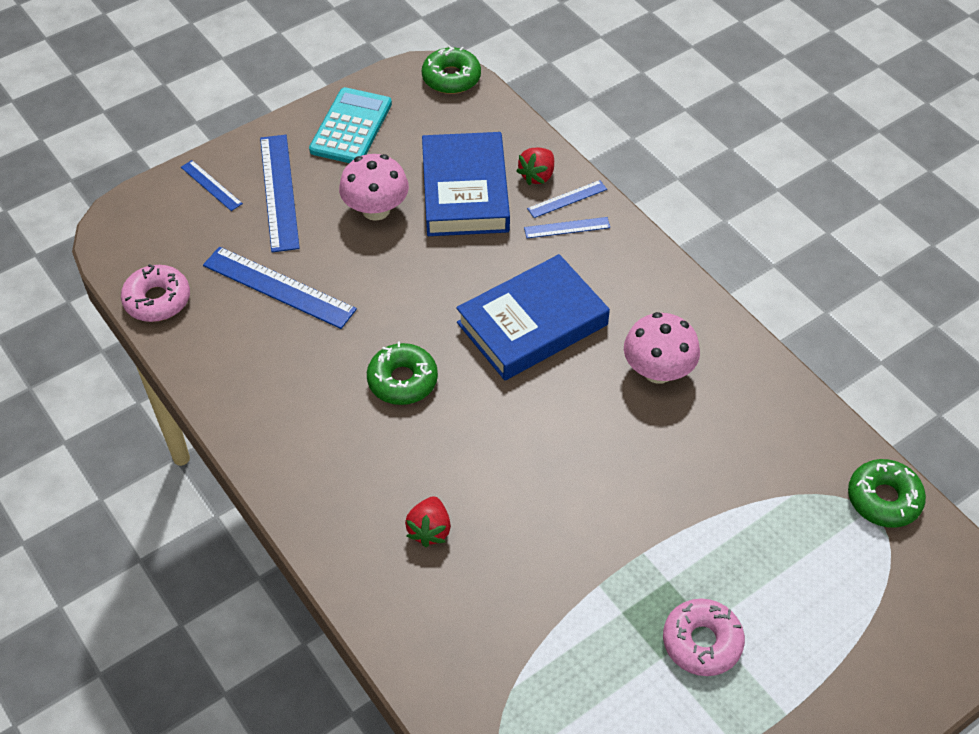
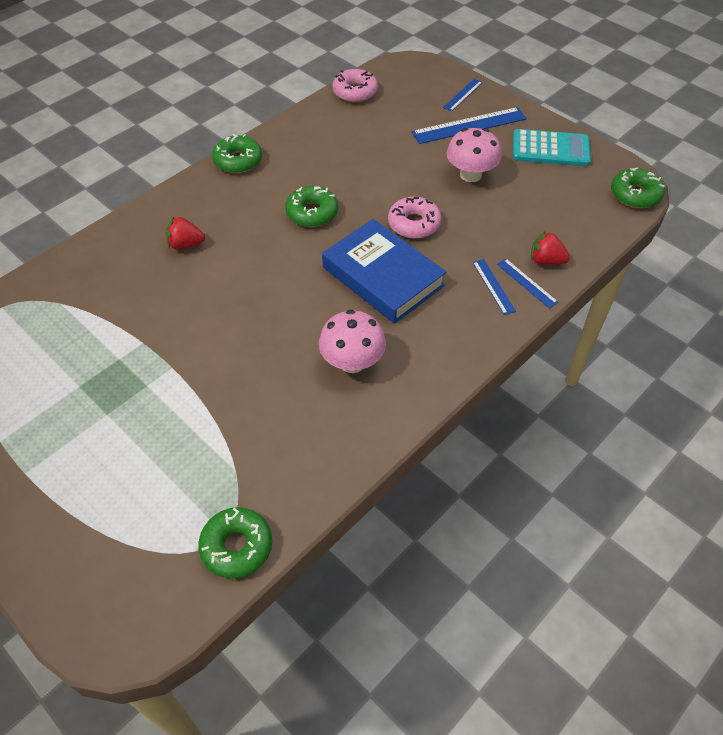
camera: 80 degrees right, 0 degrees up
blue ruler [203,247,357,329] -> none
blue book [422,132,510,236] -> none
pink donut [663,599,745,676] -> pink donut moved to [388,197,442,239]
none -> green donut [212,134,262,173]

